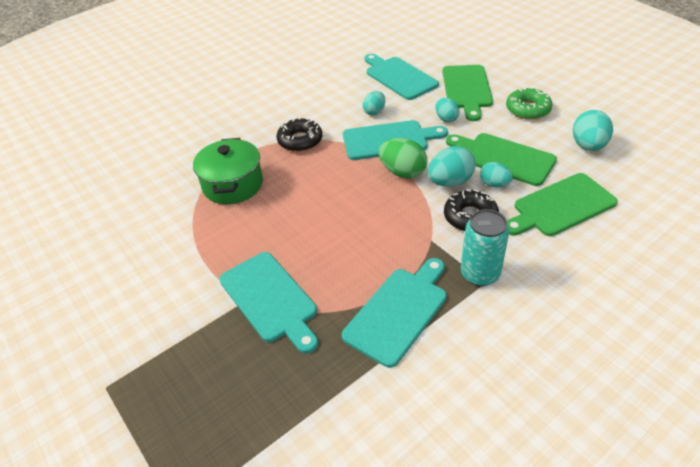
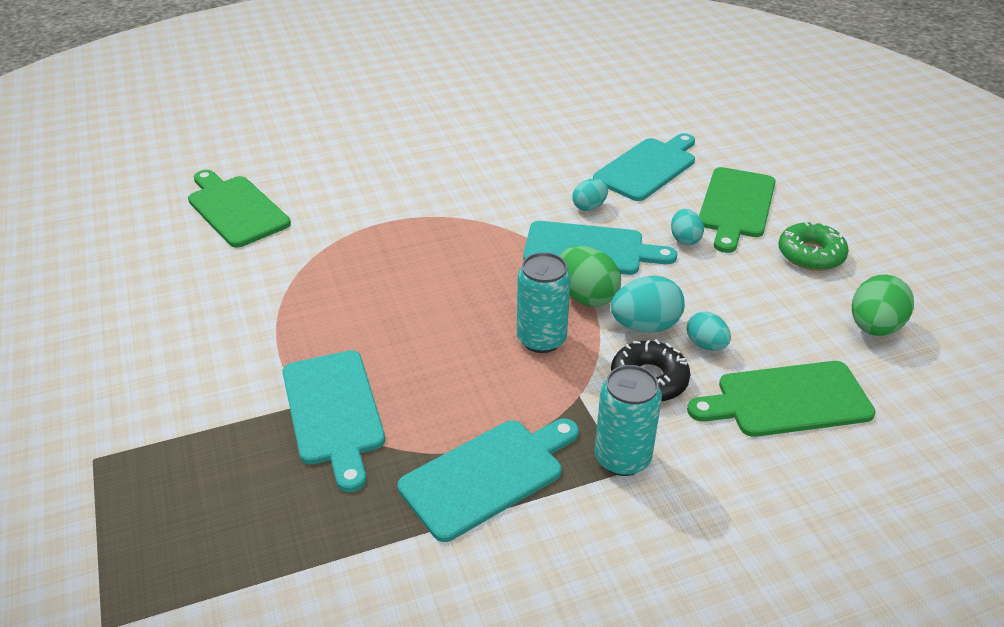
camera: 15 degrees right, 5 degrees down
green pot [193,138,263,204] -> none
black donut [277,117,322,152] -> none
turquoise cutting board [364,54,439,100] -> turquoise cutting board turned 60 degrees clockwise [593,133,695,201]
green cutting board [446,133,557,186] -> green cutting board moved to [188,170,291,248]
turquoise egg [573,110,613,151] -> green egg [852,275,914,336]
none -> turquoise can [517,252,571,353]

